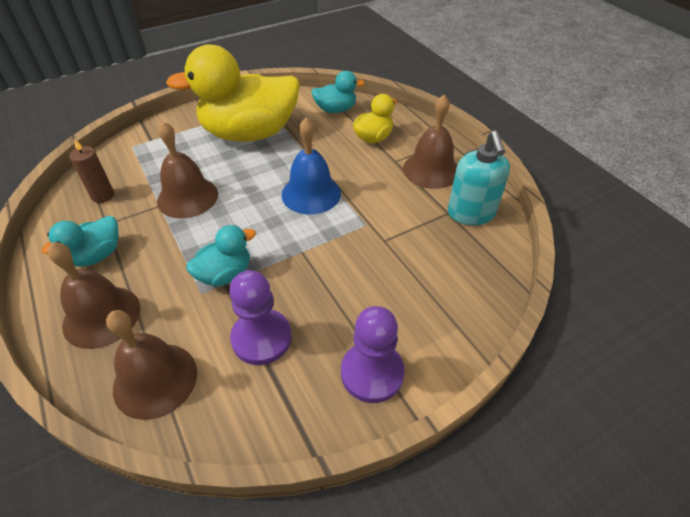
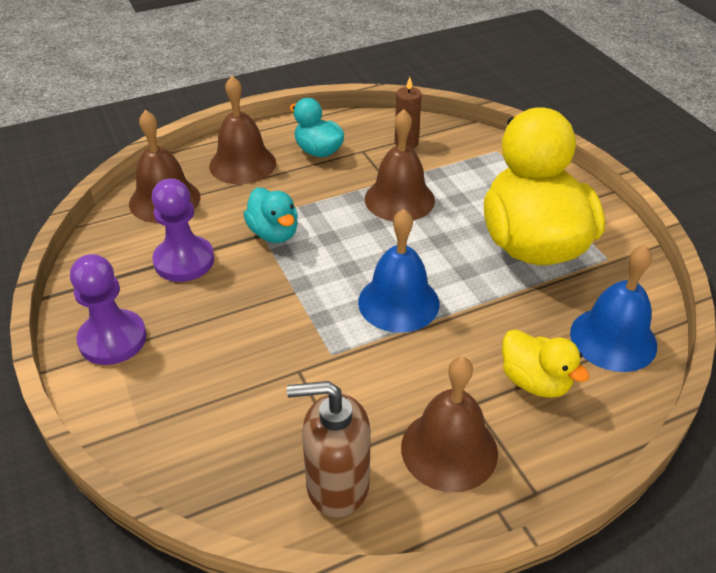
camera: 95 degrees right, 5 degrees down
turquoise duck [311,71,365,113] -> blue bell [570,245,657,372]
turquoise soap dispenser [448,131,510,225] -> brown soap dispenser [287,381,371,518]

